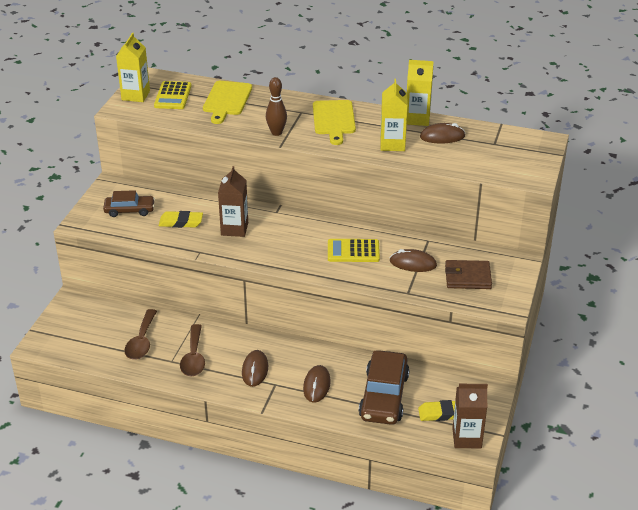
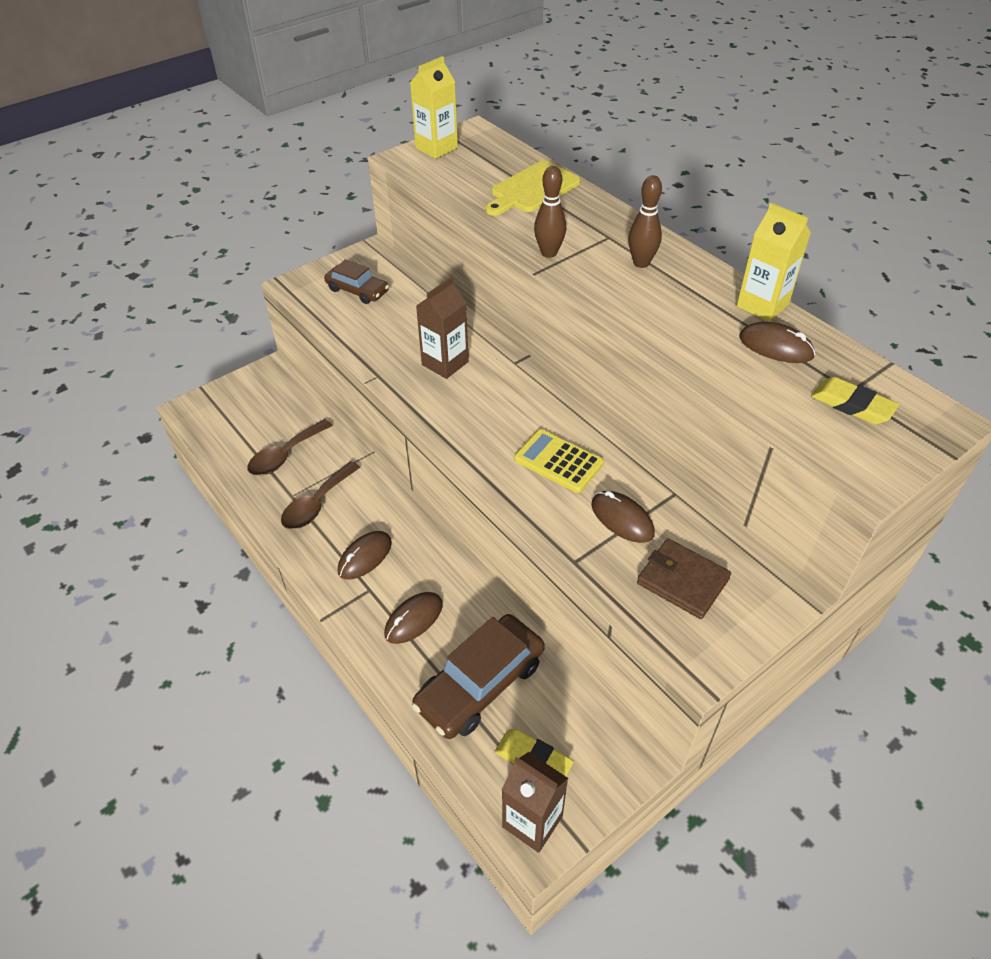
camera: 35 degrees right, 10 degrees up
yellow calculator [154,81,192,109] -> none
yellow eraser [159,211,203,228] -> yellow eraser moved to [811,377,899,425]
yellow cutting board [313,100,356,145] -> brown bowling pin [628,175,662,268]
yellow carton [380,79,408,151] -> none

